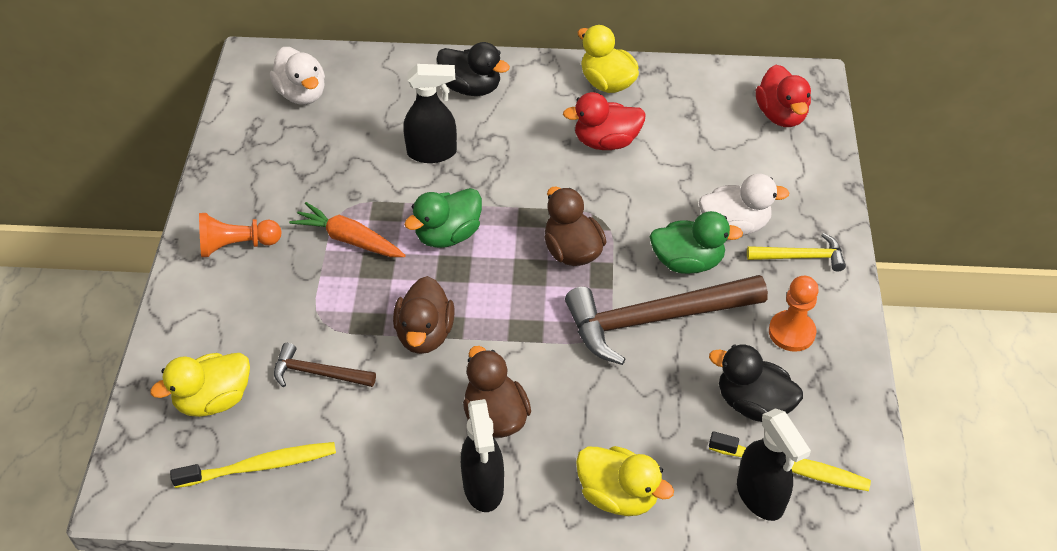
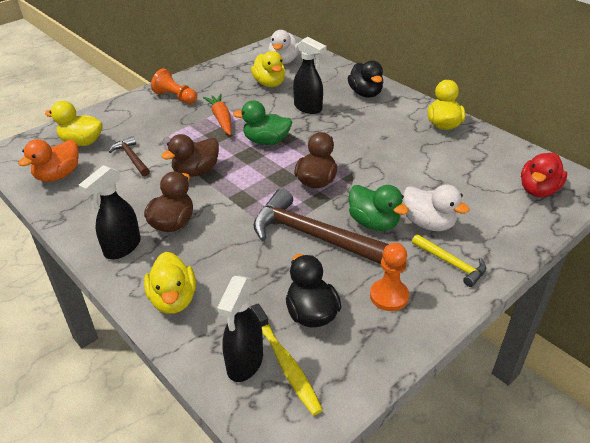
camera: 45 degrees right, 10 degrees down
yellow toothbrush [170,442,336,488] -> orange duck [18,139,79,182]
red duck [563,92,646,150] -> none
none -> yellow duck [251,51,285,87]

